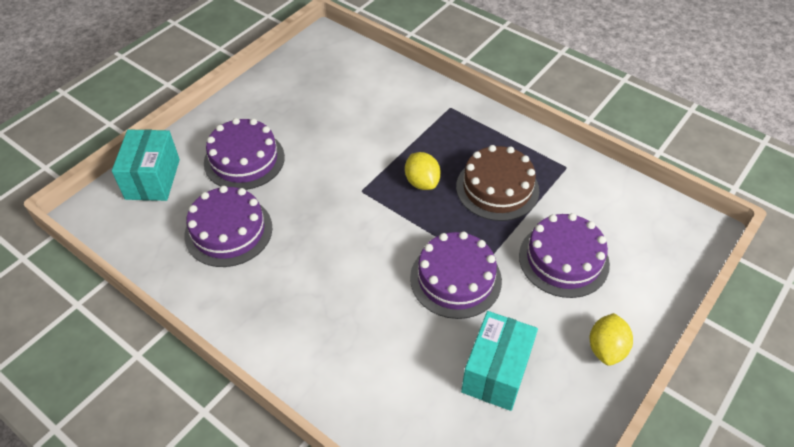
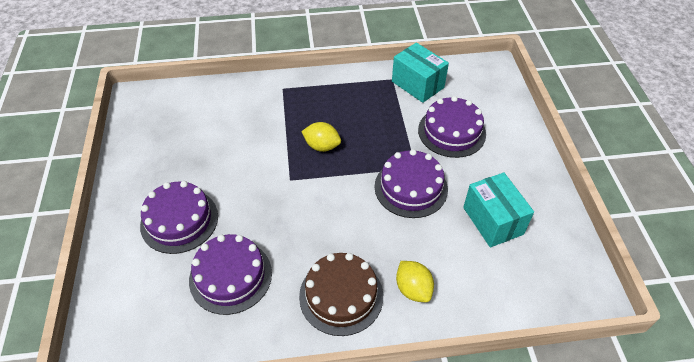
camera: 45 degrees left, 0 degrees up
turquoise box [112,129,180,201] -> turquoise box moved to [392,42,449,103]
brown cake [456,145,539,221] -> brown cake moved to [299,253,383,336]
yellow lemon [590,313,633,366] -> yellow lemon moved to [396,261,434,302]

